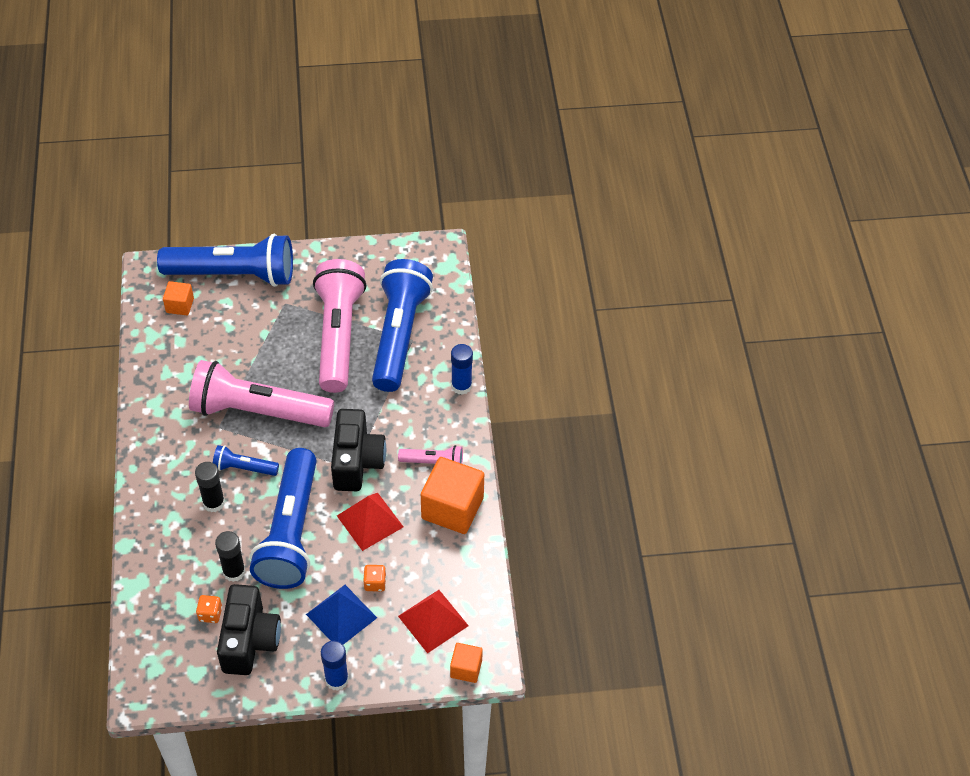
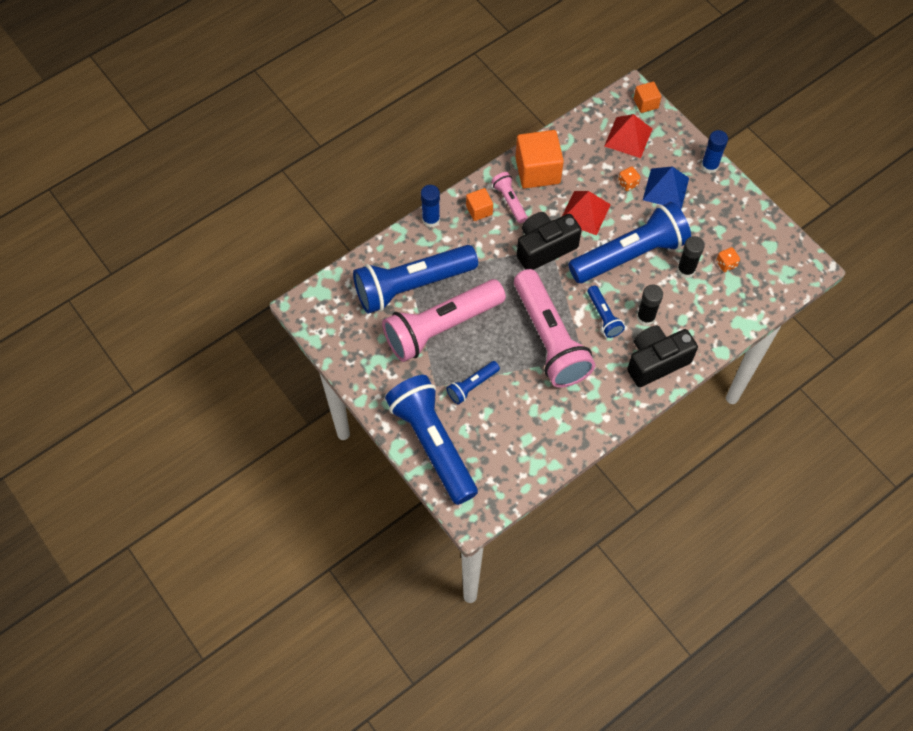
camera: 120 degrees left, 10 degrees up
orange cube [163,281,194,315] -> orange cube moved to [466,188,493,221]
black camera [217,584,281,675] -> black camera moved to [627,325,698,387]
none -> blue flashlight [447,361,500,404]

